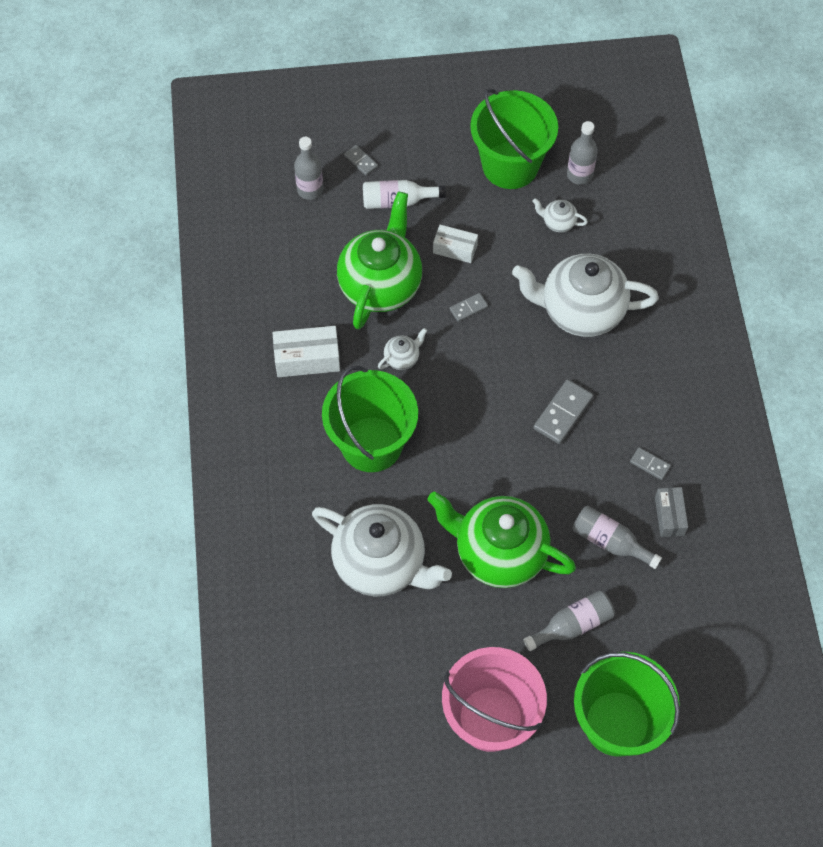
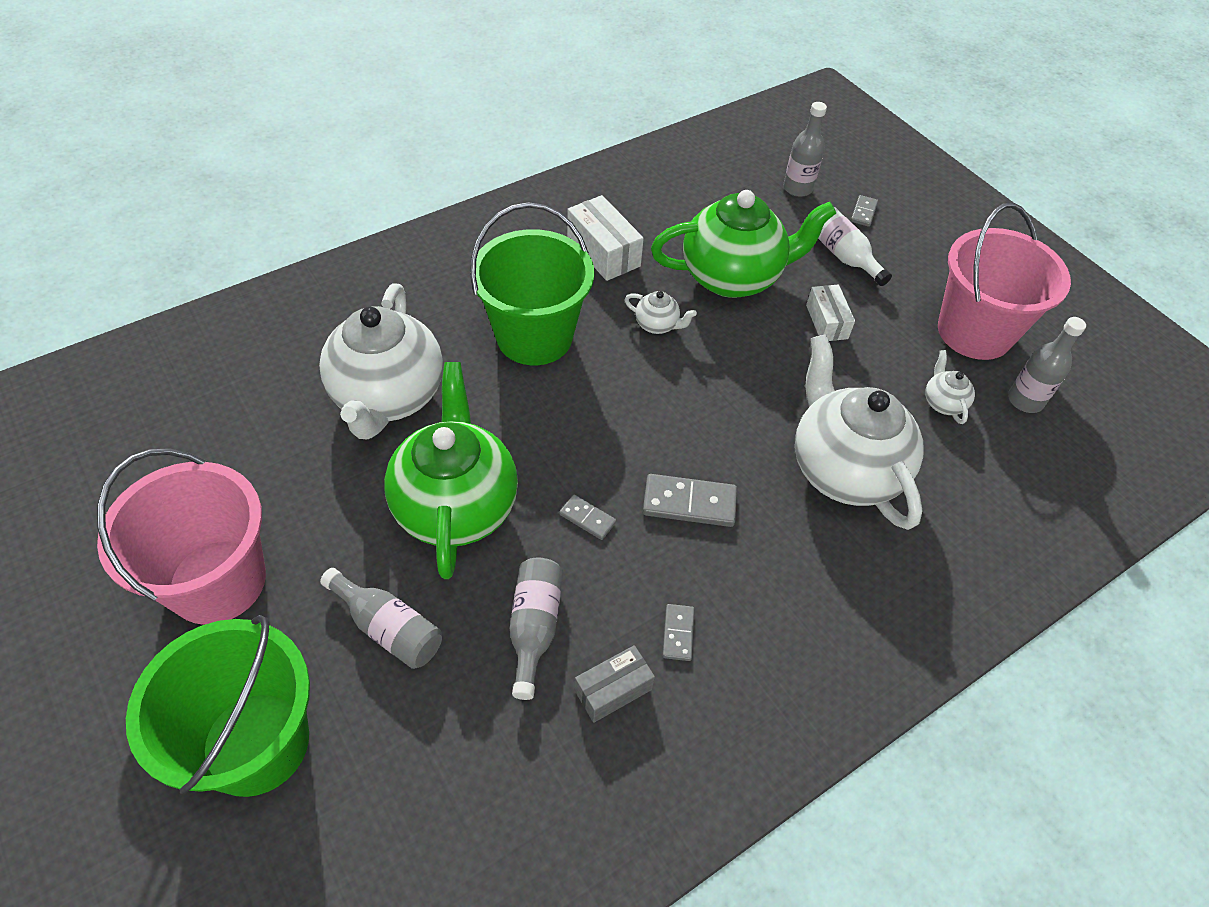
camera: 60 degrees right, 10 degrees down
grey domino [450,293,488,322] -> grey domino moved to [559,495,616,540]
green bucket [470,88,558,189] -> pink bucket [938,203,1071,360]

